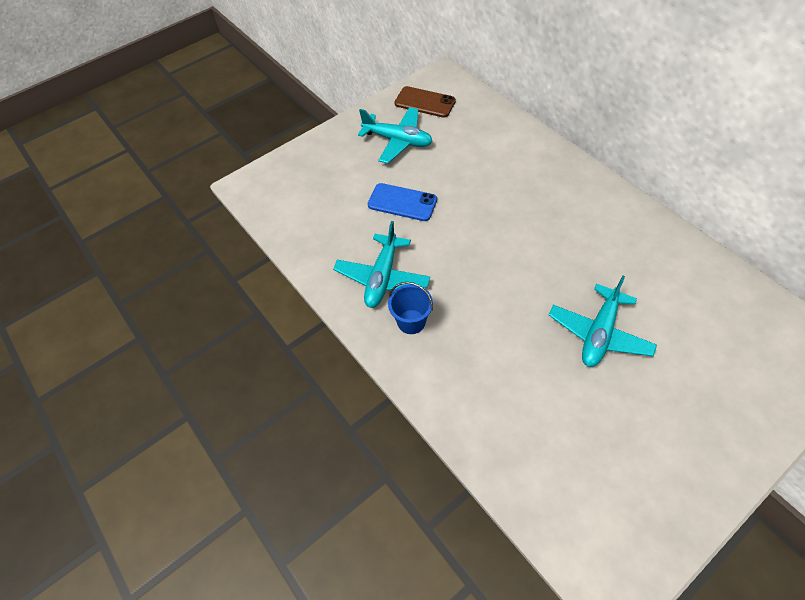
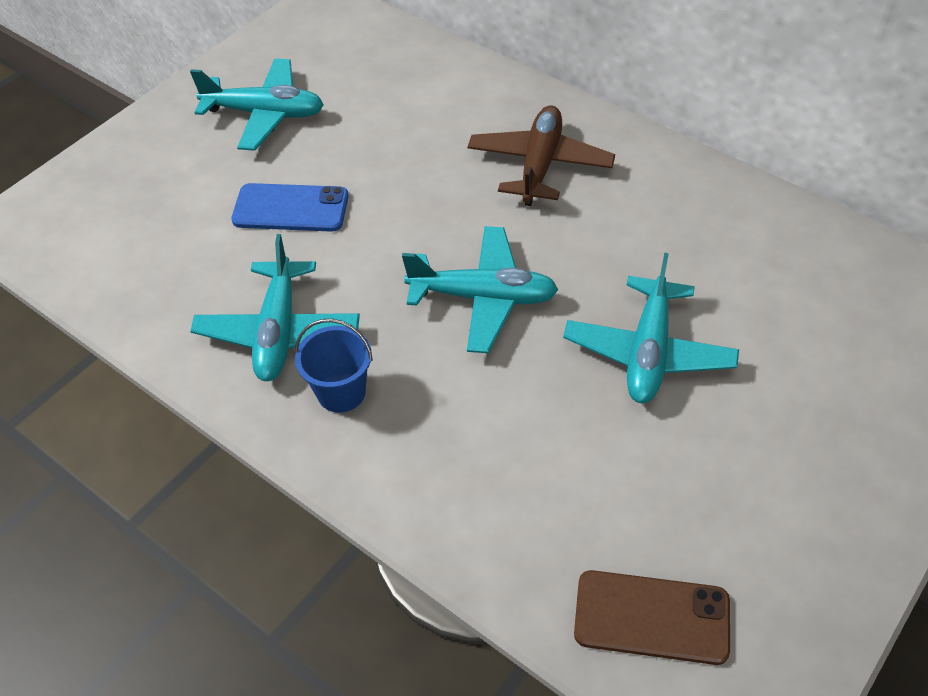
camera: 15 degrees left, 5 degrees down
brown phone [394,86,456,118] -> brown phone moved to [574,570,730,665]
none -> turquoise plane [402,226,558,353]
none -> brown plane [468,106,615,206]

